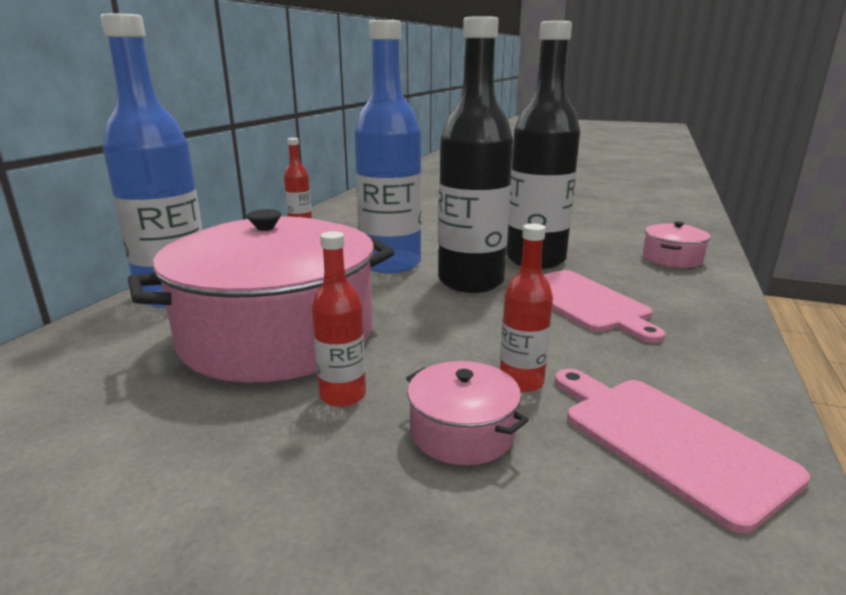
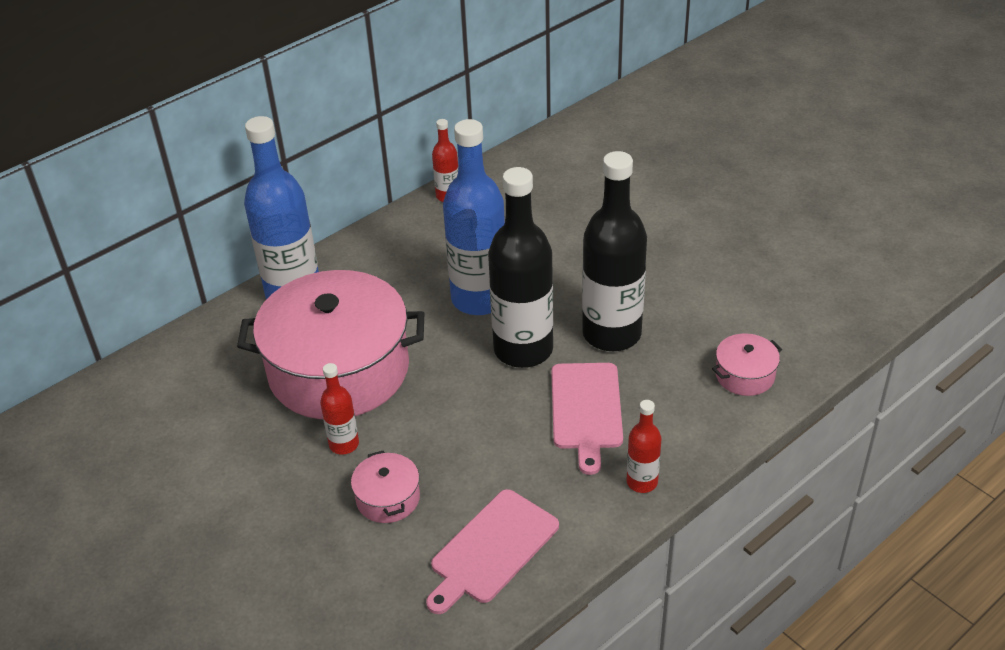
camera: 30 degrees right, 20 degrees up
red bottle [500,224,553,392] -> red bottle moved to [627,400,661,493]
pink cutting board [555,369,810,533] -> pink cutting board turned 135 degrees counterclockwise [426,489,559,614]

